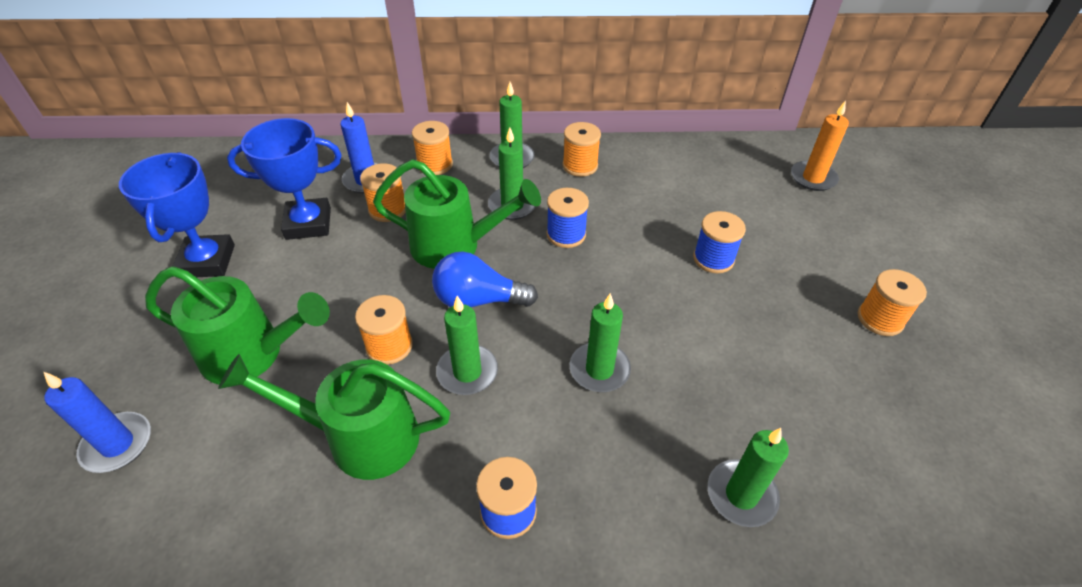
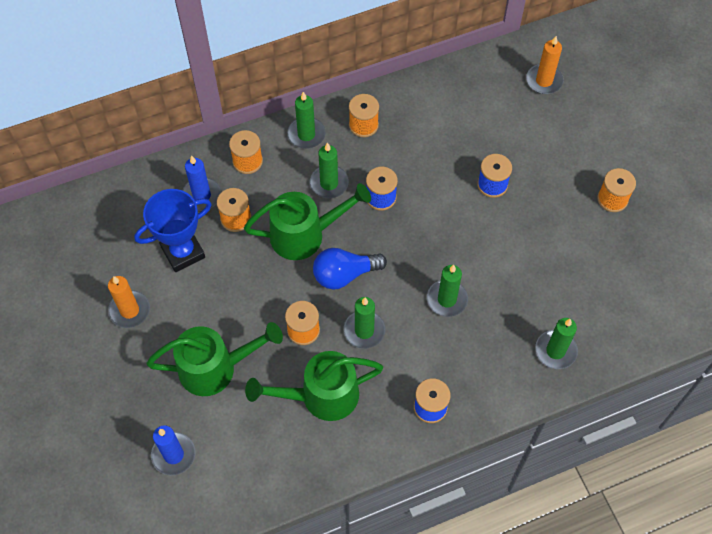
camera: 20 degrees left, 15 degrees up
blue trophy [119,152,235,277] -> orange candle [108,276,150,328]

